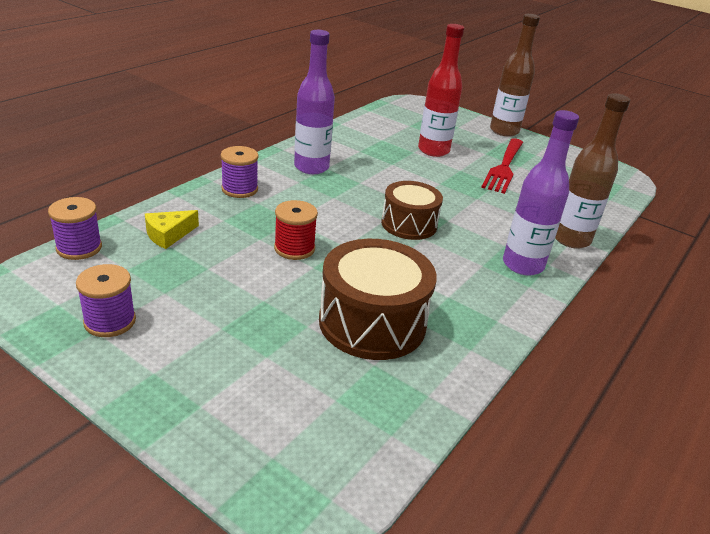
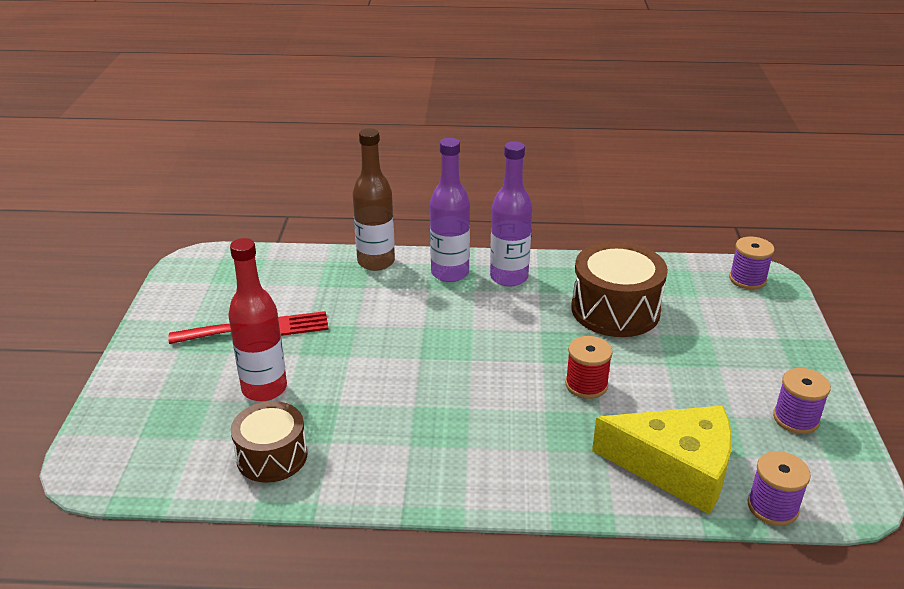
camera: 120 degrees left, 0 degrees up
yellow cheese [145,210,199,249] -> yellow cheese [592,405,732,514], size x2.19
purple spool [221,146,259,198] -> purple spool moved to [729,237,774,289]
purple bottle [294,30,335,174] -> purple bottle moved to [490,141,532,287]
brown drum [381,181,443,240] -> brown drum moved to [231,401,307,483]
brown bottle [490,14,540,137] -> none

